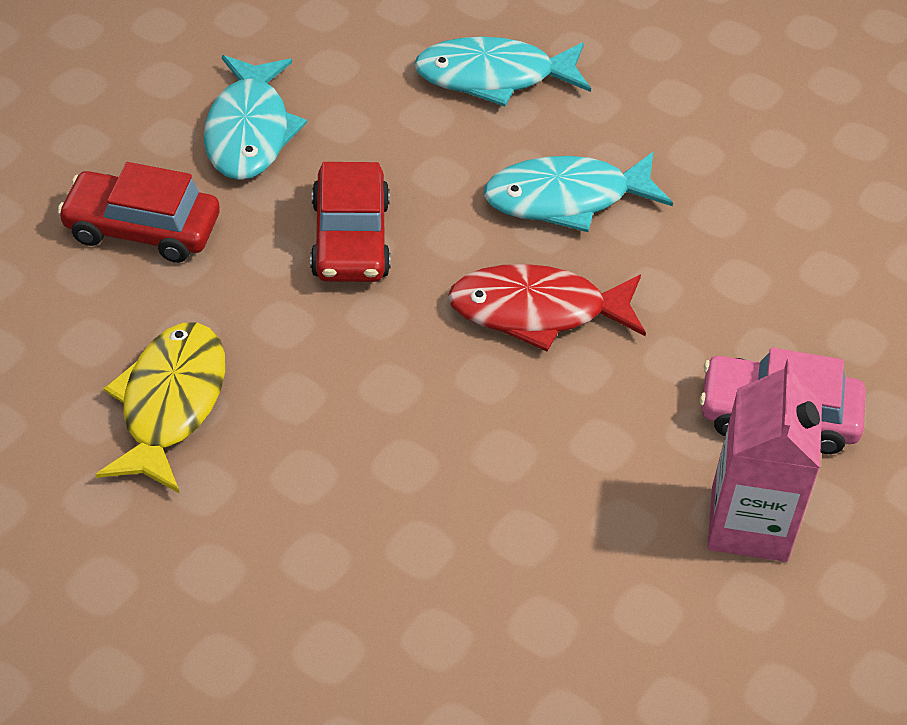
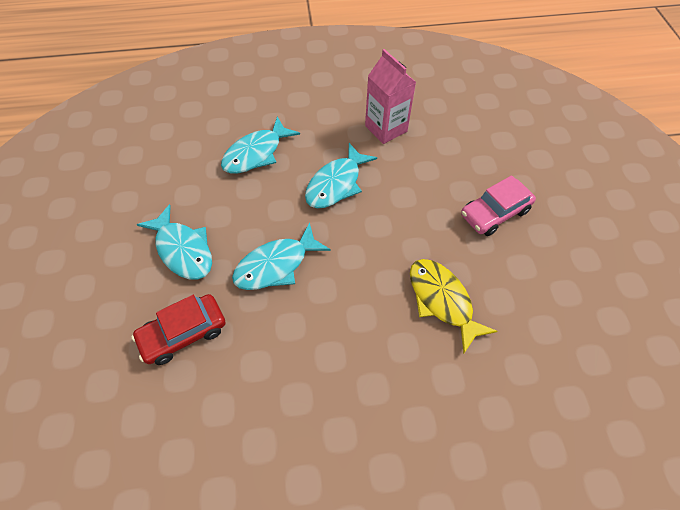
camera: 40 degrees left, 10 degrees up
yellow fish [96,322,225,494] -> yellow fish moved to [410,259,498,354]
red car [310,162,391,282] -> turquoise fish [232,222,331,290]
red fish [448,264,646,352] -> none
pink carton [707,358,822,562] -> pink carton moved to [365,49,416,144]

